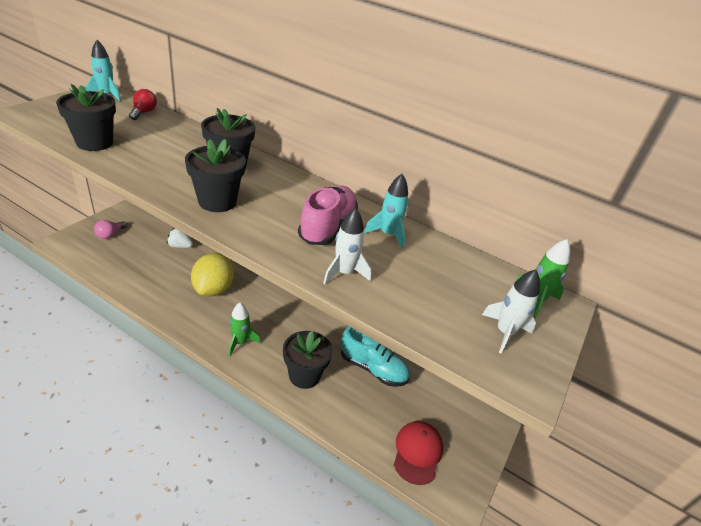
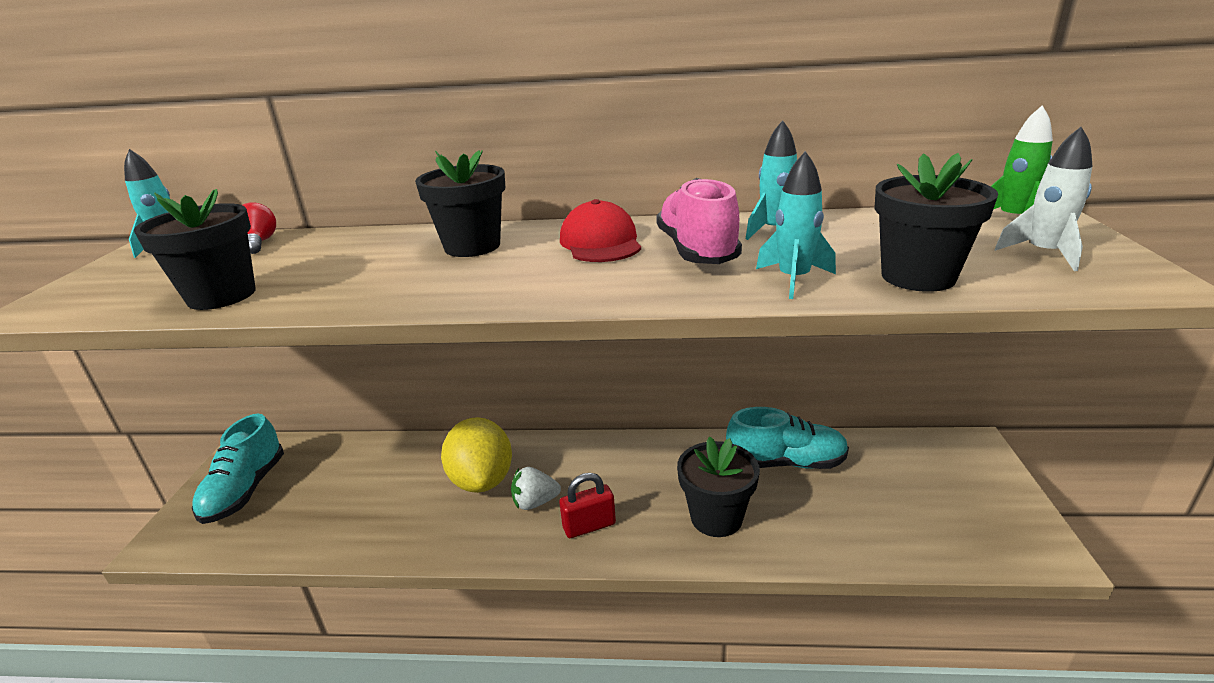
camera: 20 degrees left, 10 degrees down
pink light bulb [94,220,127,239] -> turquoise shoe [192,414,284,524]
white strawberry [167,228,193,248] -> white strawberry moved to [511,467,561,510]
black flower pot [185,139,246,212] -> black flower pot moved to [874,153,998,292]
green rocket [228,303,261,357] -> red padlock [559,473,616,538]
white rocket [323,208,372,284] -> turquoise rocket [756,151,836,299]
red cap [394,421,443,485] -> red cap moved to [560,199,641,262]

